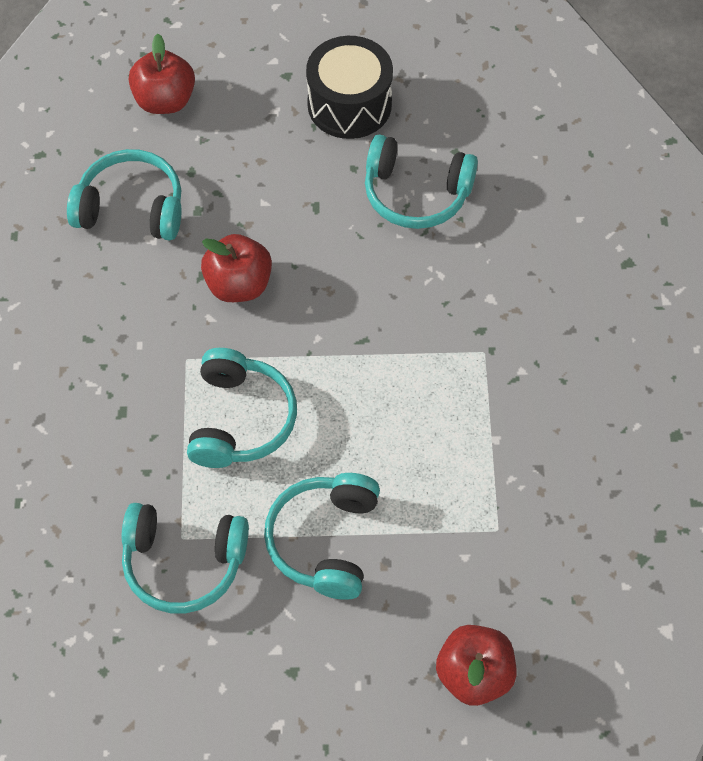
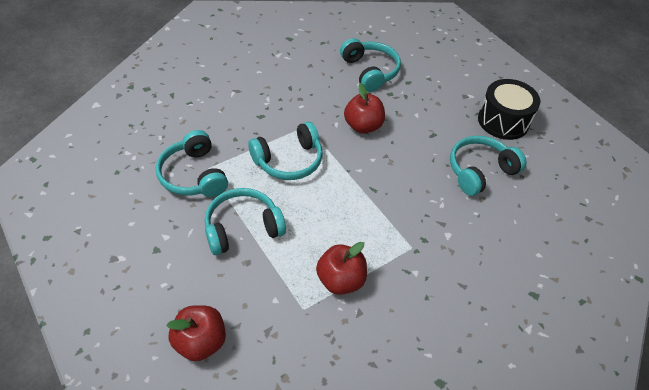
camera: 55 degrees right, 10 degrees down
red apple [129,34,195,114] -> red apple moved to [316,242,367,295]
turquoise headphones [365,134,478,229] -> turquoise headphones turned 75 degrees clockwise [450,135,526,196]

